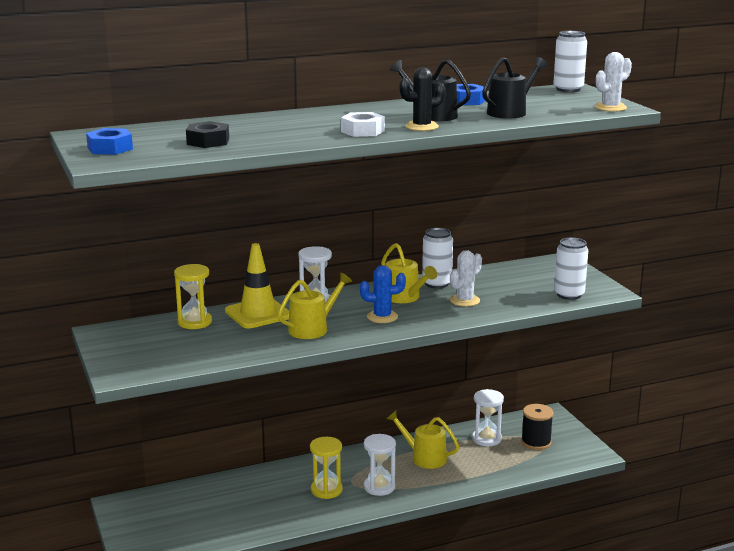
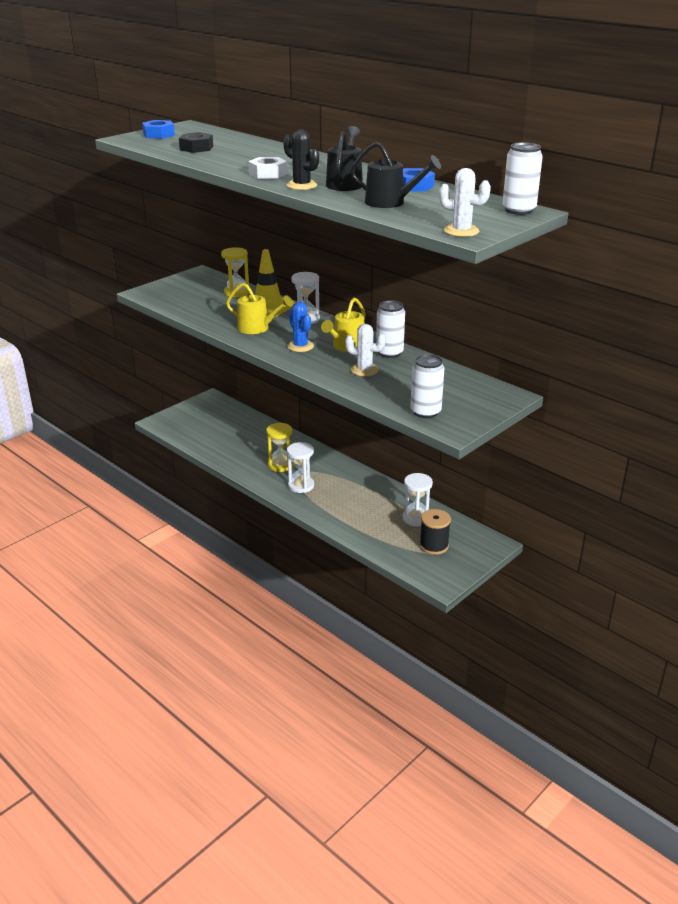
camera: 65 degrees right, 10 degrees up
yellow watering can [387,411,459,469] -> none

